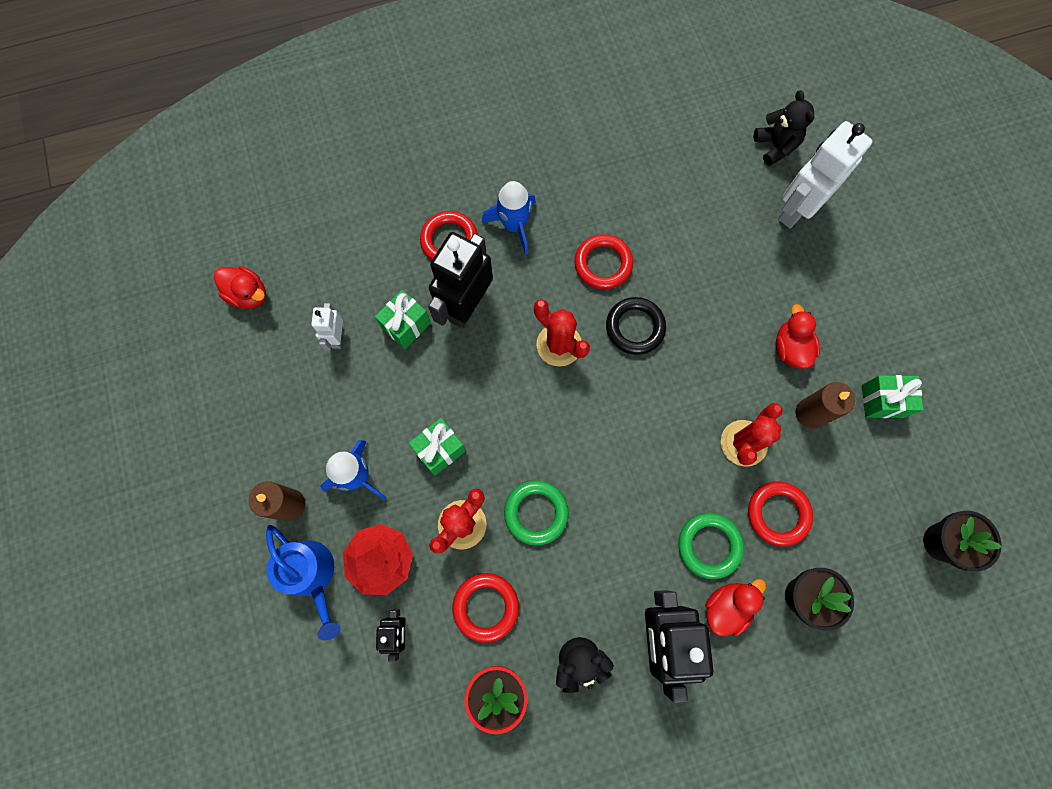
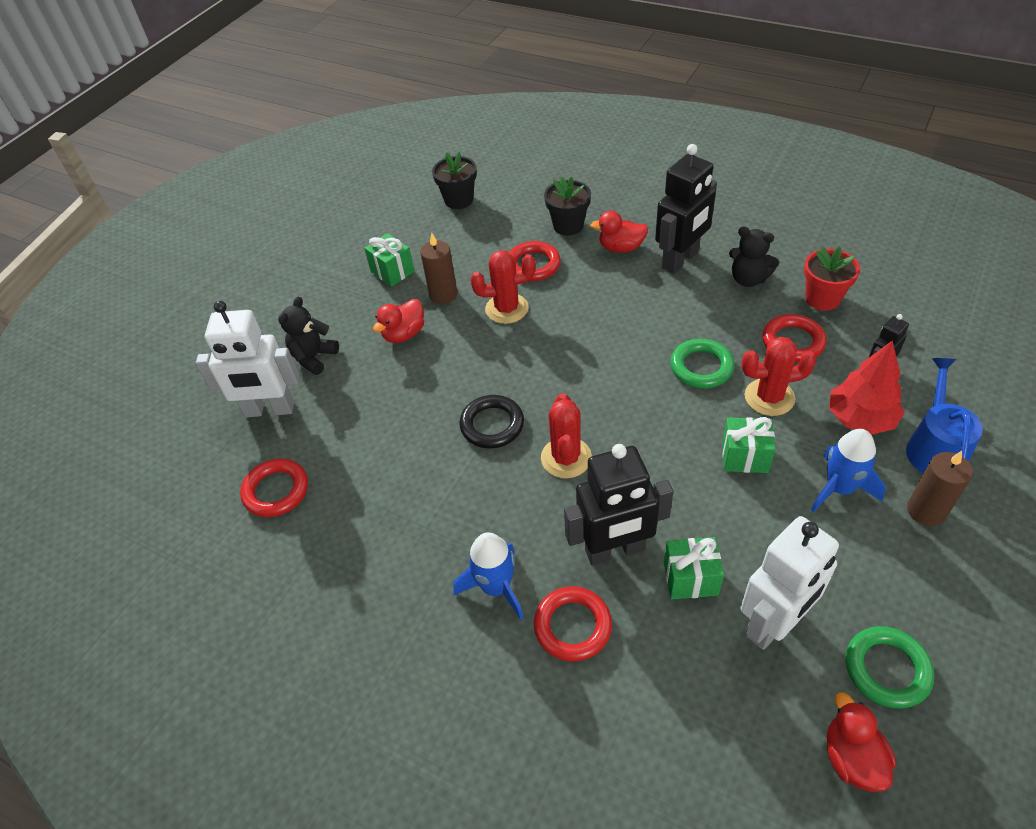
camera: 130 degrees left, 25 degrees down
white robot [311,303,343,351] -> white robot [740,516,839,650], size x1.99
red ring [574,234,633,290] -> red ring moved to [240,459,308,517]
green ring [678,513,744,579] -> green ring moved to [846,626,934,709]
black teddy bear [754,90,814,166] -> black teddy bear moved to [278,297,339,375]

